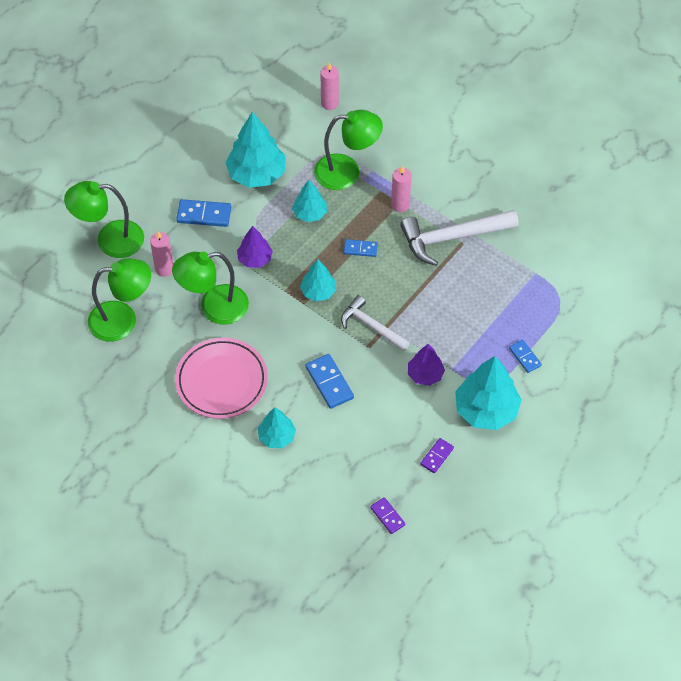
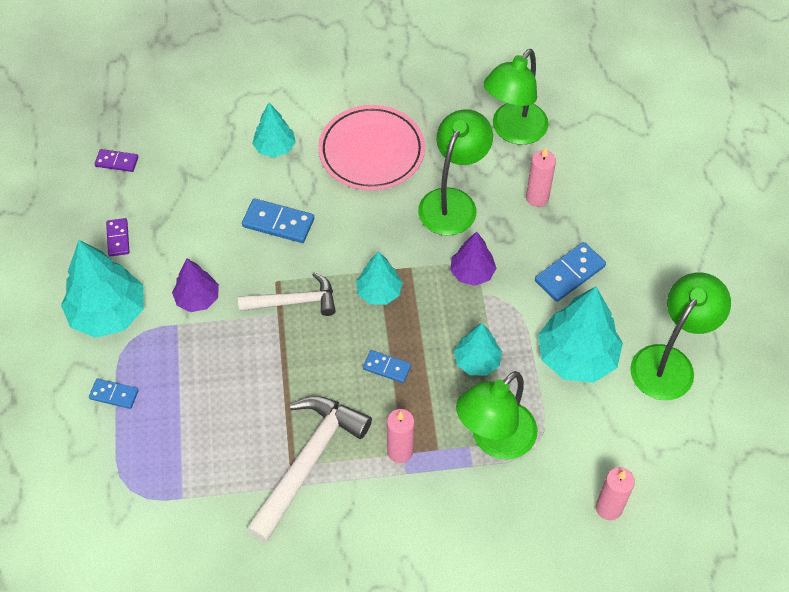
camera: 135 degrees right, 0 degrees up
green lamp [64,181,144,258] -> green lamp moved to [630,272,731,400]
blue domino [344,239,378,257] -> blue domino turned 60 degrees clockwise [363,350,411,383]

